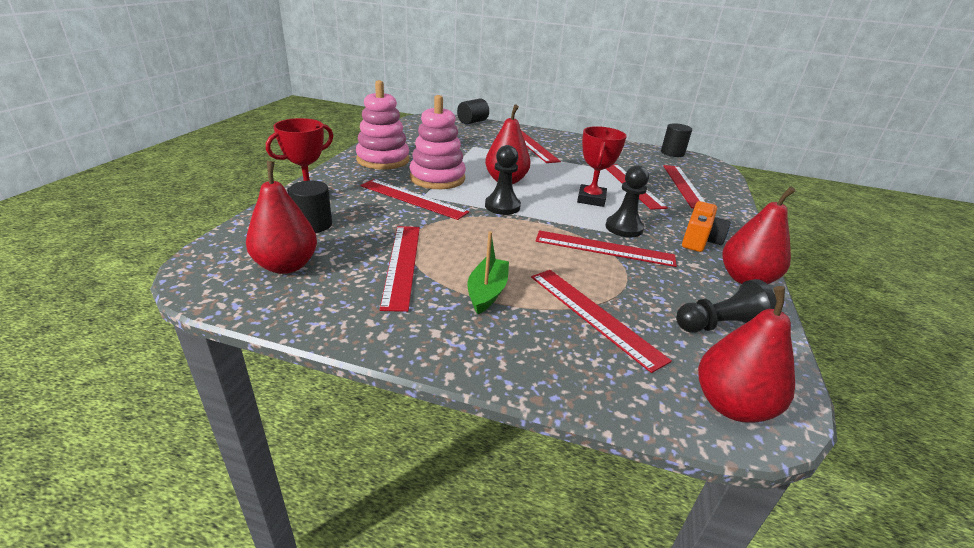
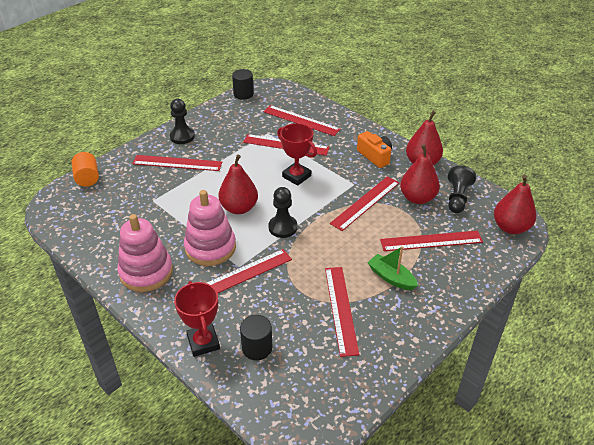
camera: 60 degrees left, 10 degrees up
red pear [246,161,317,274] -> red pear moved to [400,144,440,204]
red ruler [380,226,420,312] -> red ruler turned 60 degrees clockwise [325,267,359,357]
black cylinder [457,99,489,125] -> orange cylinder [72,152,99,187]
black pawn [605,165,649,237] -> black pawn moved to [170,99,195,144]

